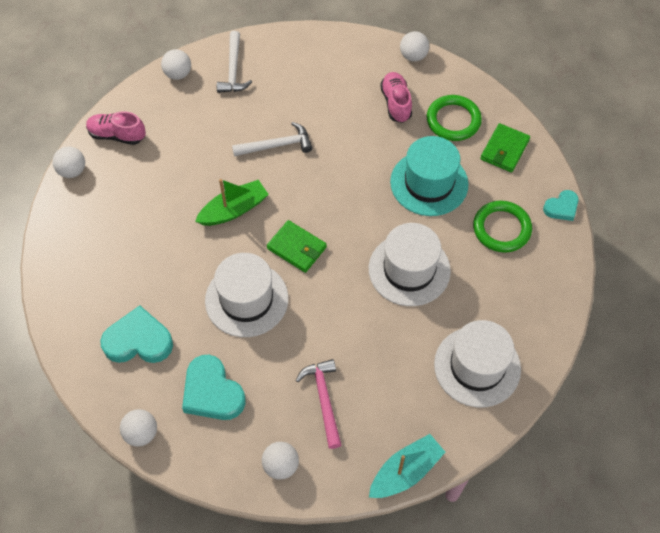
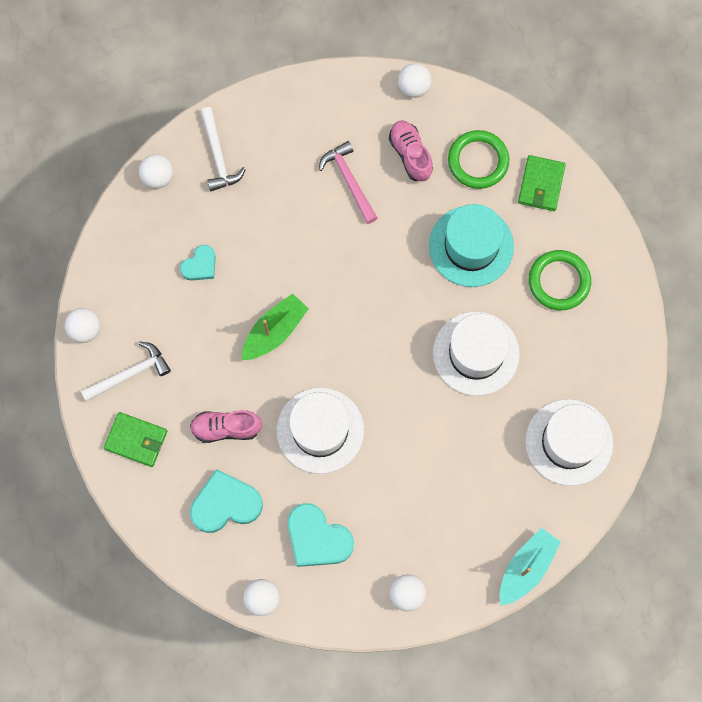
camera: 15 degrees left, 15 degrees up
pink shoe [86,111,146,145] -> pink shoe moved to [190,410,262,443]
white hammer [232,122,312,156] -> white hammer moved to [81,342,171,402]
green wallet [267,220,327,273] -> green wallet moved to [104,412,167,467]
pink hammer [296,359,341,449] -> pink hammer moved to [319,141,377,224]
turquoise heart [543,190,579,221] -> turquoise heart moved to [180,245,216,281]

